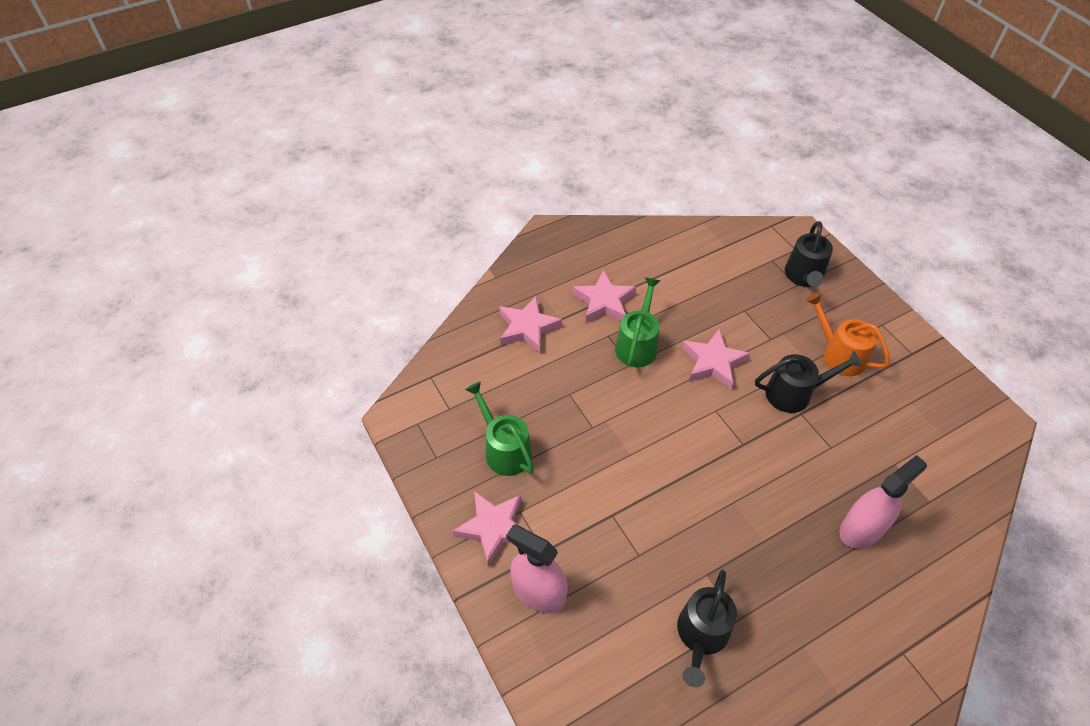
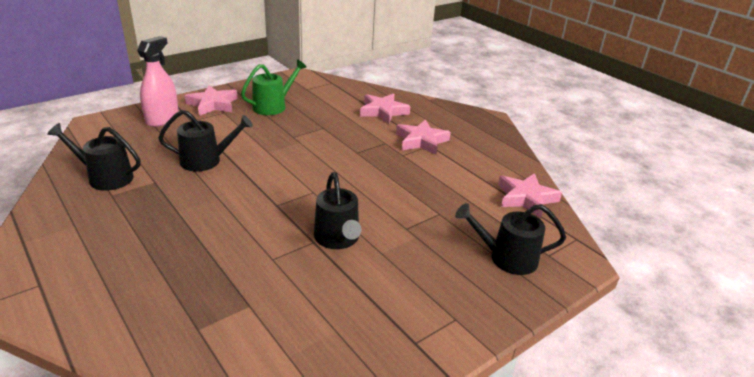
camera: 80 degrees right, 20 degrees down
green watering can [615,277,660,367] -> none
pink star [682,329,750,389] -> pink star moved to [498,173,562,218]
orange watering can [805,292,890,376] -> none
pink spray bottle [839,455,927,549] -> none
none -> black watering can [159,110,253,172]

